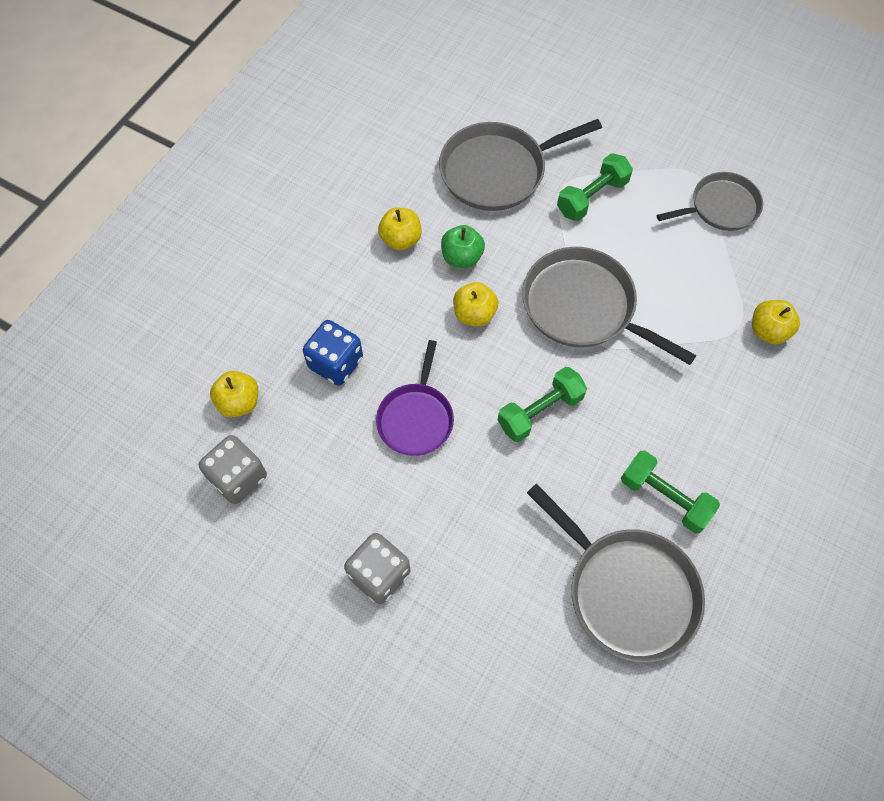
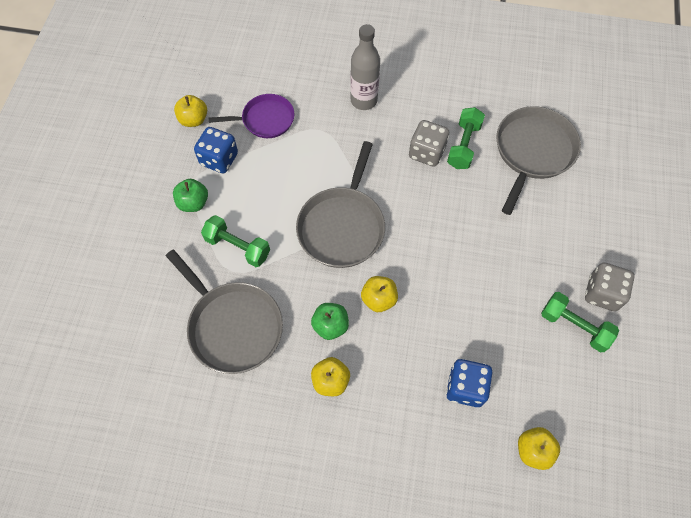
camera: 110 degrees left, 0 degrees up
grey dice [199,435,267,504] -> grey dice moved to [409,120,449,167]
purple pan [376,340,454,456] -> purple pan moved to [209,94,294,138]
green dumbbell [498,367,587,442] -> green dumbbell moved to [541,292,619,352]
grey pan [657,172,763,231] -> blue dice [194,127,238,173]
yellow apple [752,300,800,344] -> yellow apple moved to [174,95,207,127]
none -> green apple [173,179,208,212]
none -> grey bottle [350,24,380,110]

